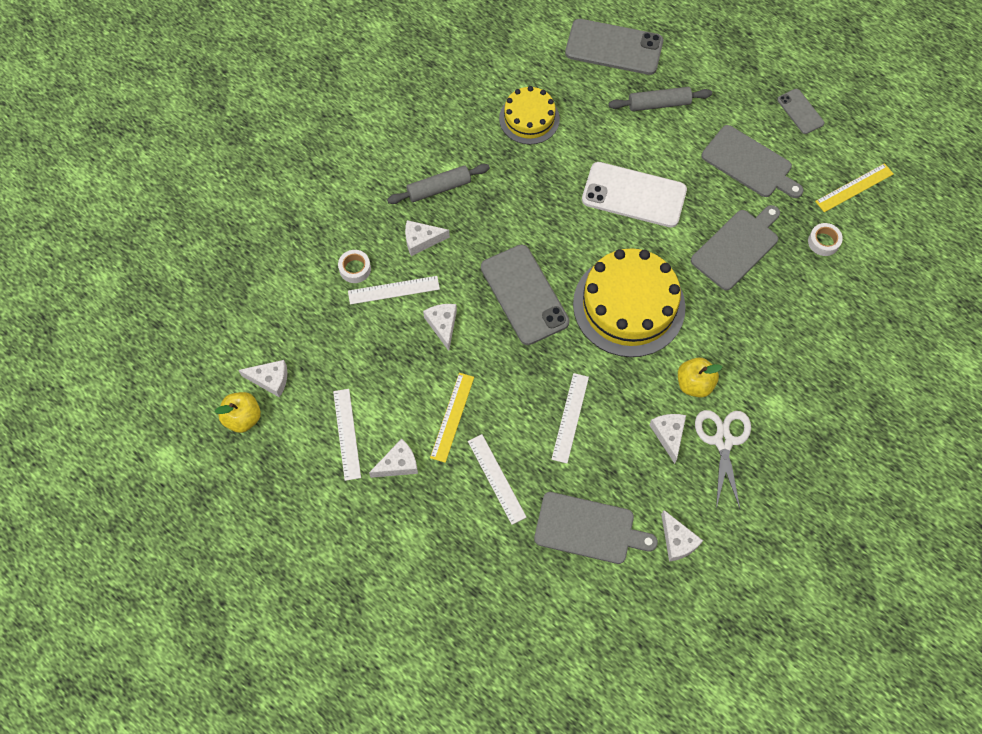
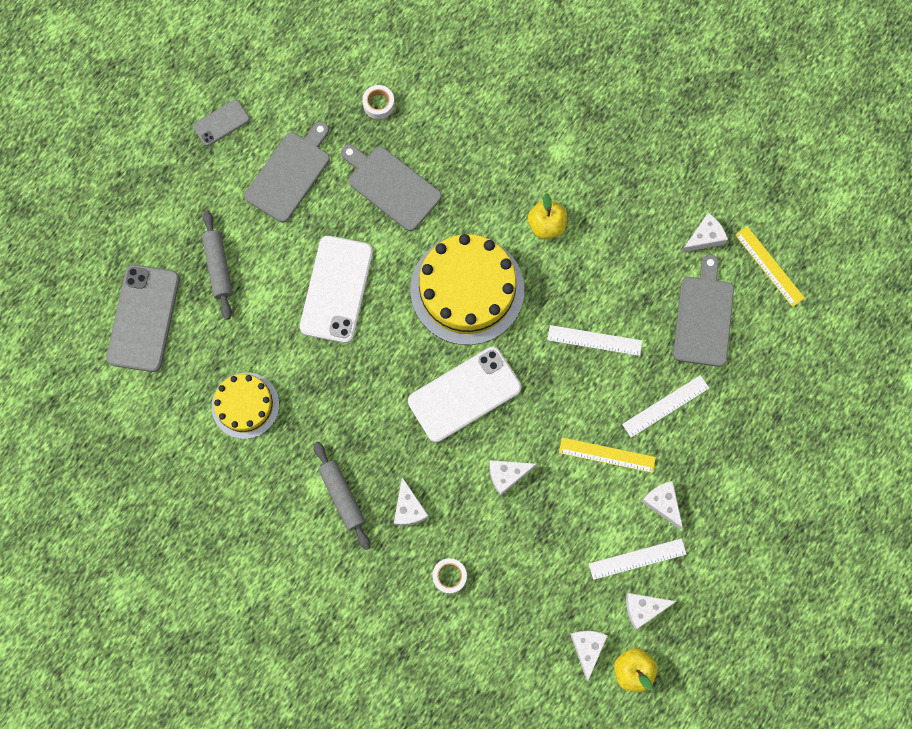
camera: 95 degrees left, 10 degrees up
white ruler [348,276,440,305] -> none
grey phone [481,245,570,345] -> white phone [408,347,521,442]
white cheese [649,414,686,464] -> white cheese moved to [626,593,676,629]
white scissors [695,410,751,509] -> none
yellow ruler [815,163,894,212] -> yellow ruler moved to [735,226,805,307]

